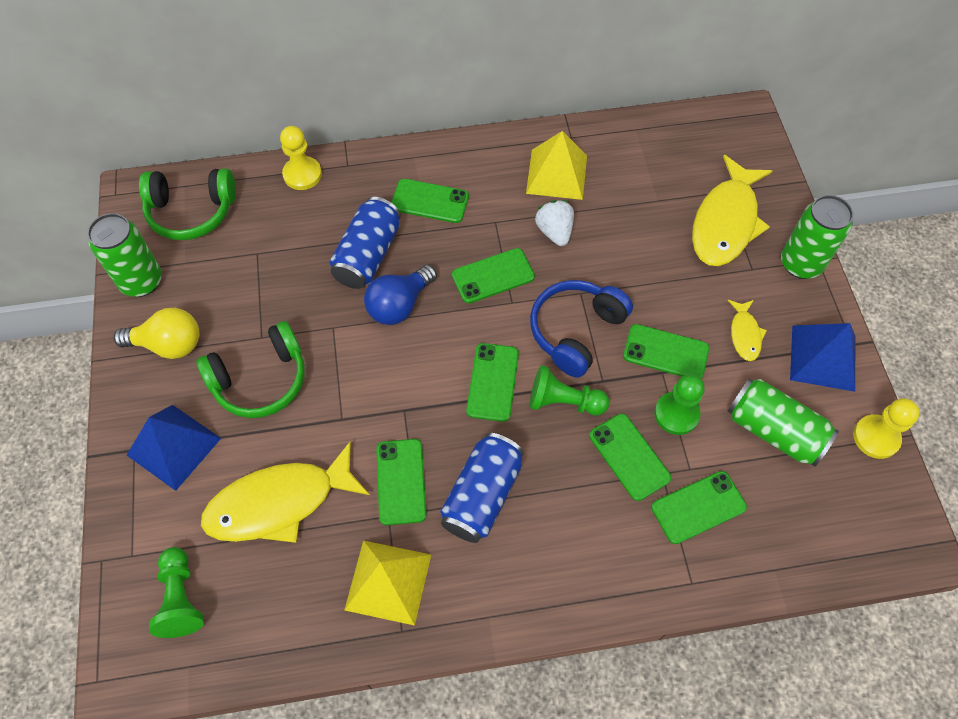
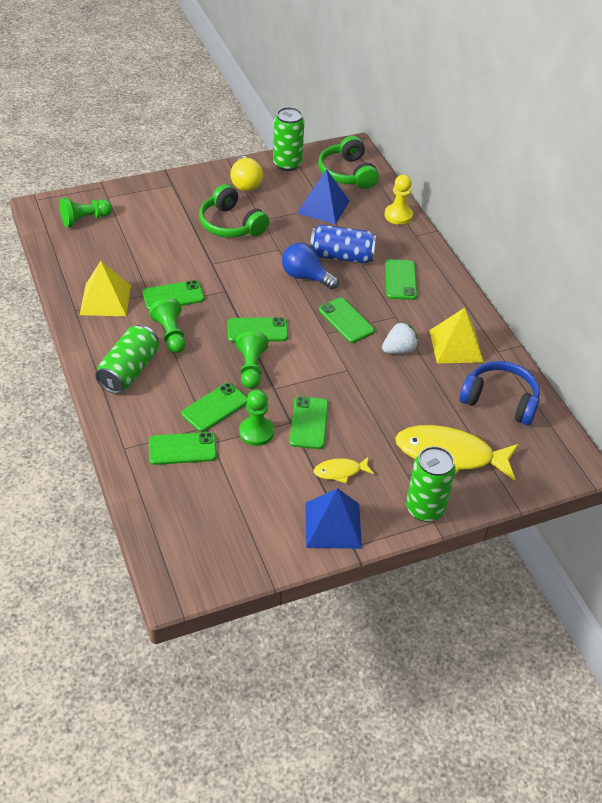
camera: 75 degrees right, 15 degrees down
blue pyramid [127,405,221,491] -> blue pyramid moved to [297,169,350,224]
yellow fish [201,441,370,543] -> none
blue can [440,433,524,543] -> green pawn [149,298,186,353]
blue headphones [530,280,633,378] -> blue headphones moved to [459,361,540,425]
green phone [651,471,747,544] -> green phone turned 60 degrees counterclockwise [149,432,217,465]
green can [728,379,839,467] -> green can moved to [95,325,159,394]
yellow pawn [853,398,920,459] -> none

